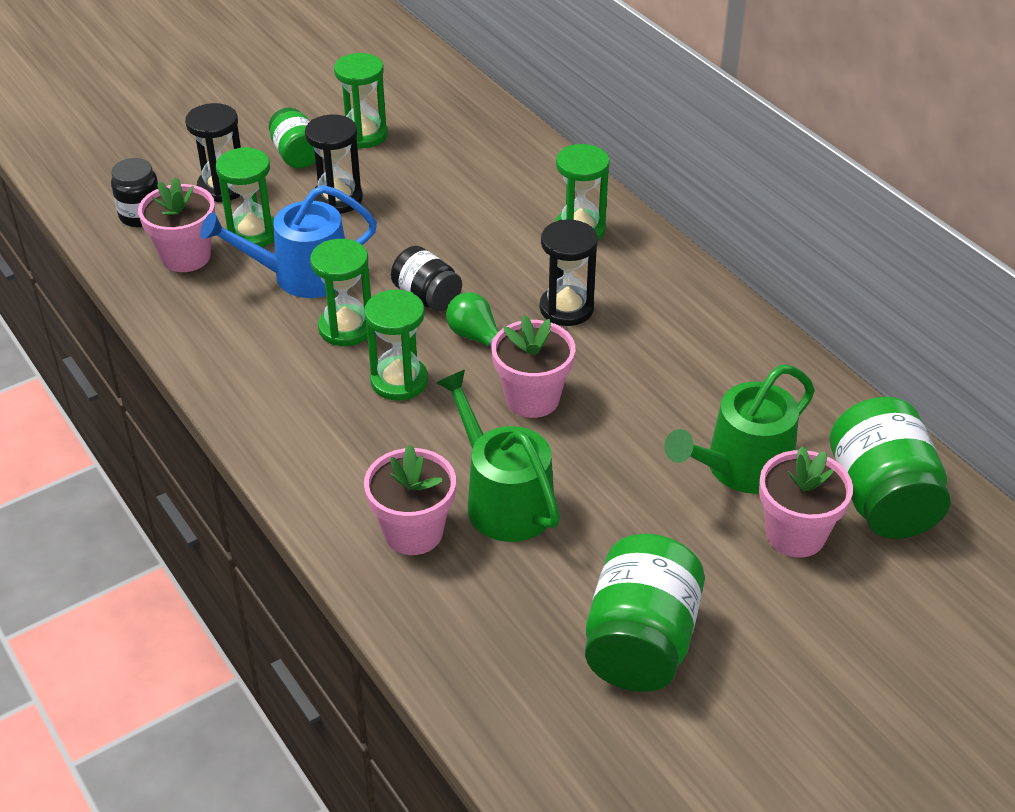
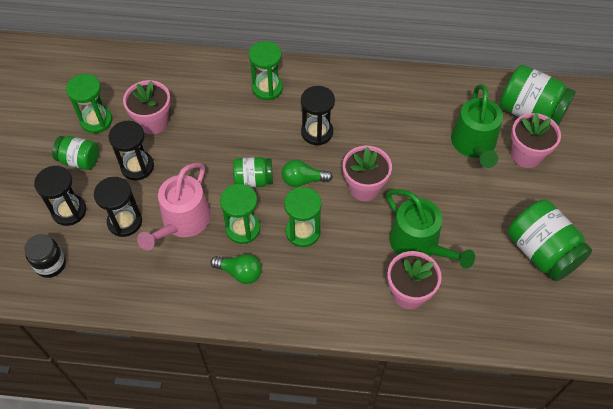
camera: 50 degrees left, 15 degrees up
pink flower pot [138,177,215,272] -> pink flower pot moved to [123,80,171,134]
blue watering can [200,185,377,298] -> pink watering can [137,163,211,250]
green hourglass [216,147,274,247] -> black hourglass [94,177,142,237]
black jar [391,246,462,311] -> green jar [233,157,273,188]
green watering can [436,370,560,542] -> green watering can turned 135 degrees counterclockwise [386,189,475,269]
none -> green light bulb [210,254,262,284]

